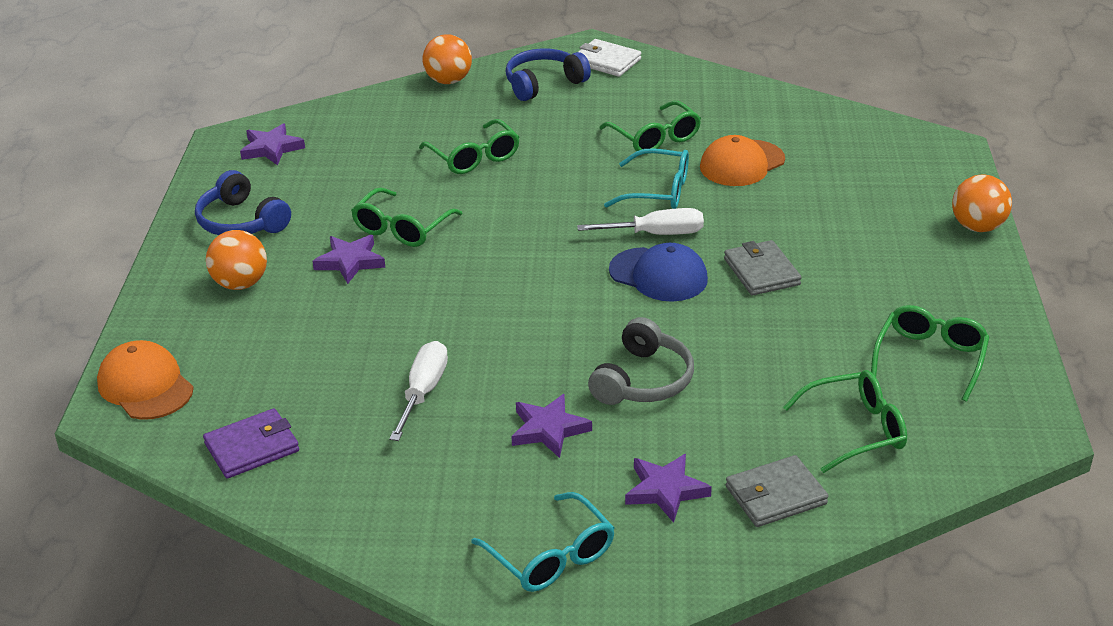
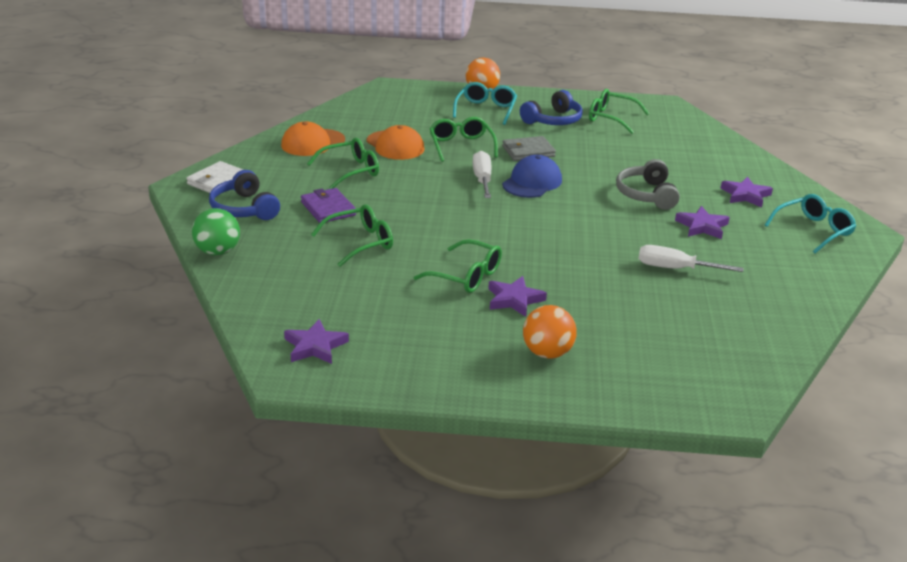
camera: 90 degrees left, 5 degrees down
orange cap [97,340,194,420] -> orange cap moved to [281,122,345,156]
blue headphones [195,170,291,235] -> blue headphones moved to [520,90,583,125]
purple wallet [203,408,299,479] -> purple wallet moved to [301,188,356,223]
orange ball [423,34,472,84] -> green ball [192,208,240,255]
grey headphones [588,317,694,405] -> grey headphones turned 120 degrees counterclockwise [616,159,680,210]
turquoise glasses [604,149,689,209] -> turquoise glasses moved to [453,82,517,125]
grey wallet [726,455,828,527] -> none
green glasses [783,370,907,473] -> green glasses moved to [429,117,498,162]

